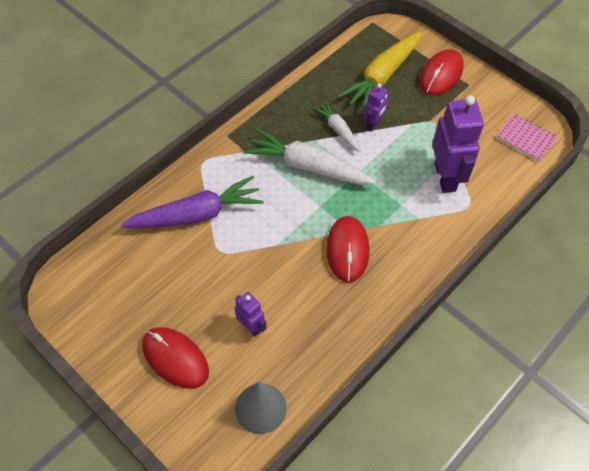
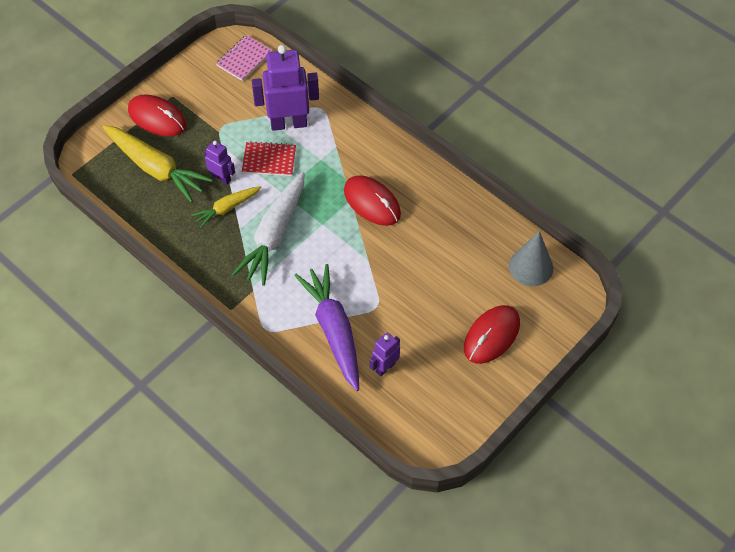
camera: 90 degrees left, 0 degrees up
purple robot [235,292,266,337] -> purple robot moved to [370,332,400,376]
white carrot [312,100,361,152] -> yellow carrot [191,186,262,228]
red mouse [326,216,370,282] -> red mouse turned 45 degrees clockwise [344,175,401,226]
none -> red notebook [242,141,296,176]

